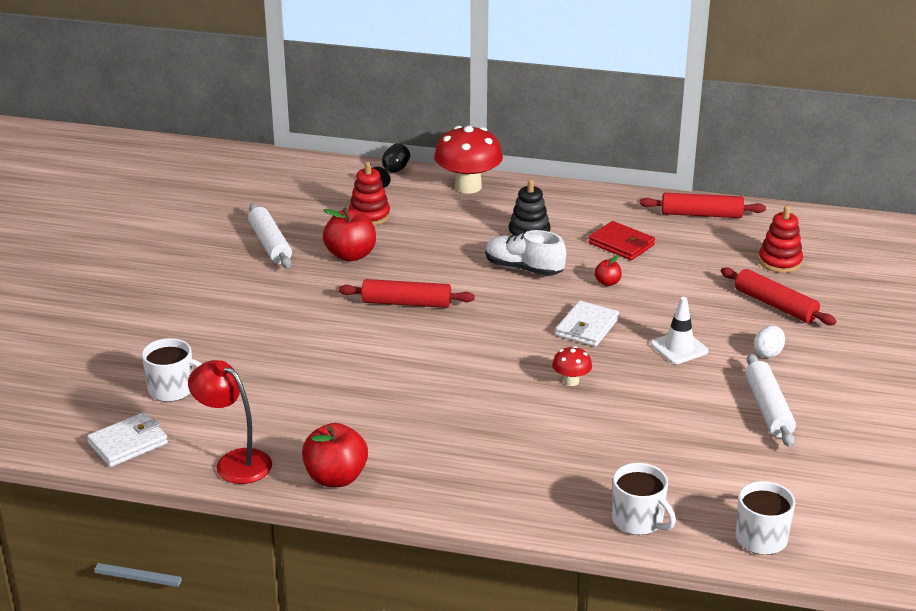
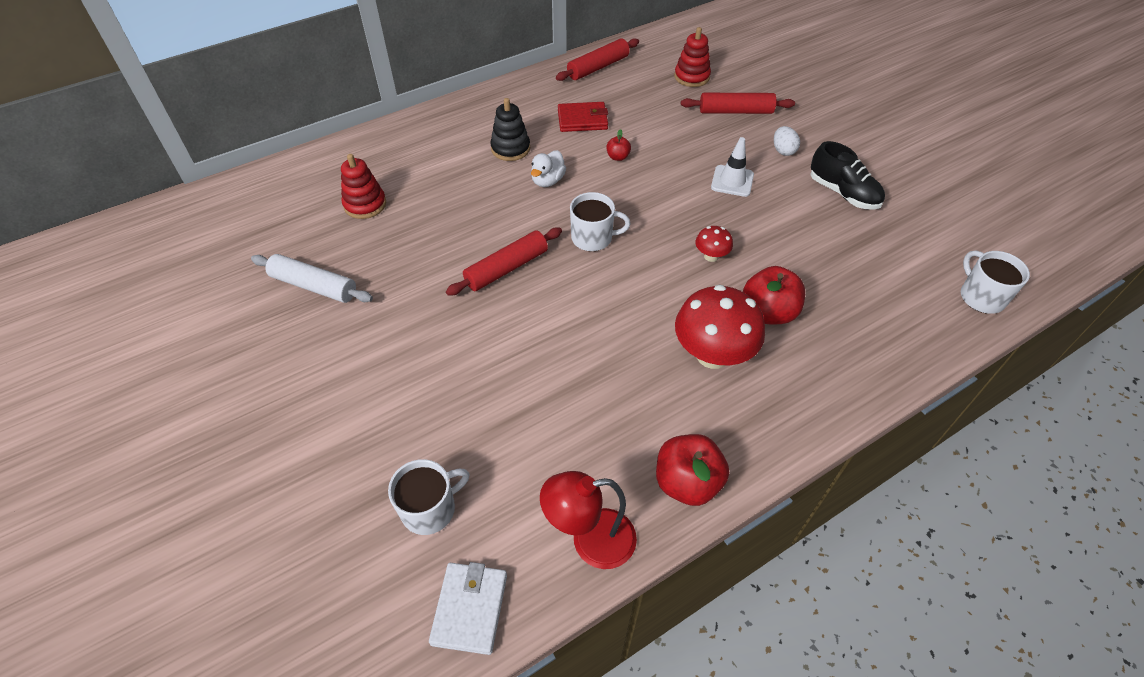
camera: 45 degrees left, 20 degrees up
red apple [323,208,376,261] -> red apple moved to [743,266,805,324]
black goblet [373,143,410,188] -> none
red mushroom [434,126,503,193] -> red mushroom moved to [675,285,765,369]
white shoe [485,230,566,276] -> white duck [531,150,566,187]
white wallet [556,301,619,347] -> none
white mug [612,463,676,535] -> white mug moved to [570,192,631,251]
white rolling pin [745,353,796,447] -> black shoe [810,141,885,210]

